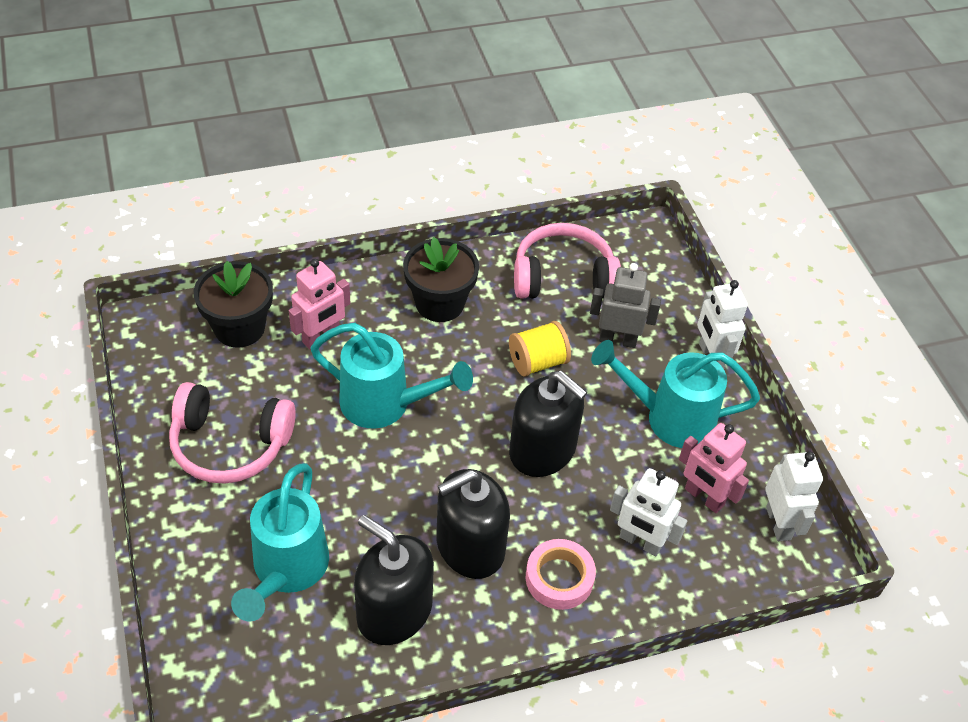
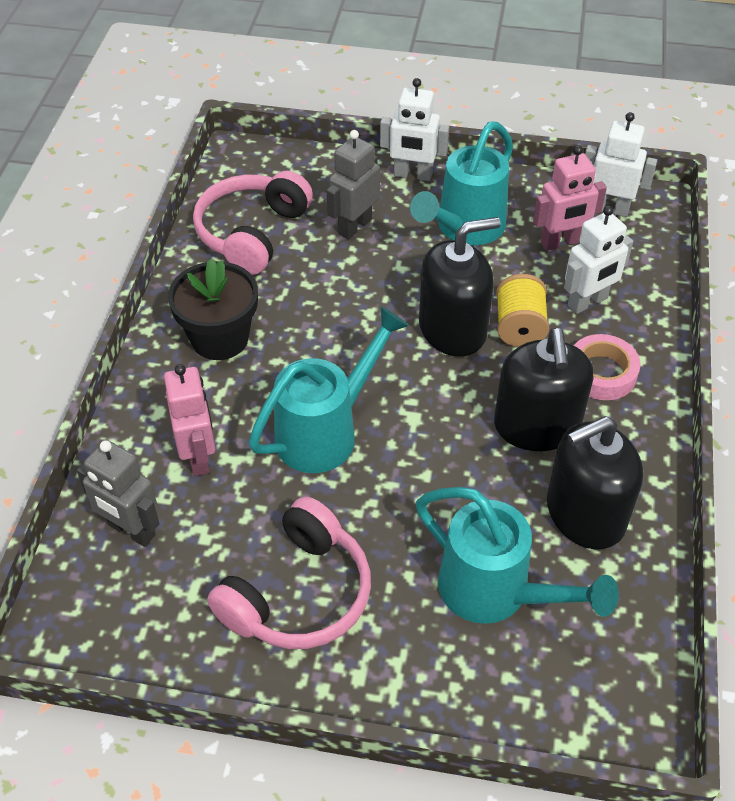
camera: 60 degrees left, 0 degrees up
black flower pot [194,261,273,348] -> grey robot [77,440,160,547]
yellow spool [509,321,571,377] -> yellow spool moved to [496,274,549,347]

